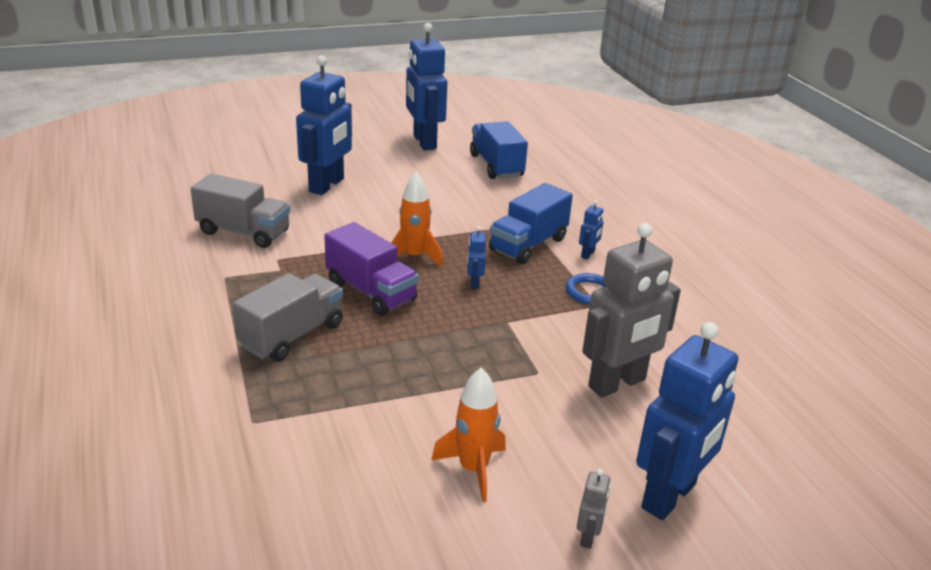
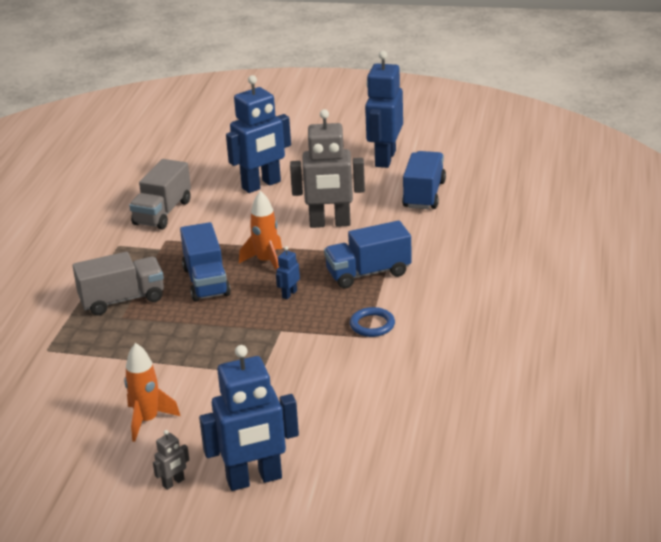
camera: 35 degrees right, 0 degrees up
grey truck [191,174,290,248] -> grey truck turned 60 degrees clockwise [129,159,191,229]
purple truck [324,222,419,316] -> blue truck [180,222,231,302]
blue robot [579,200,603,259] -> none
grey robot [582,223,681,397] -> grey robot moved to [290,109,365,228]

